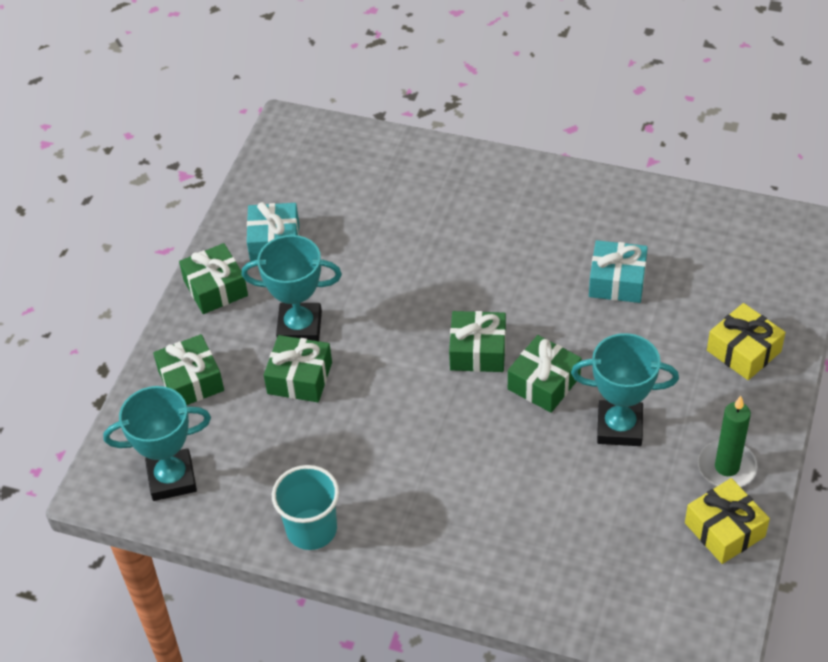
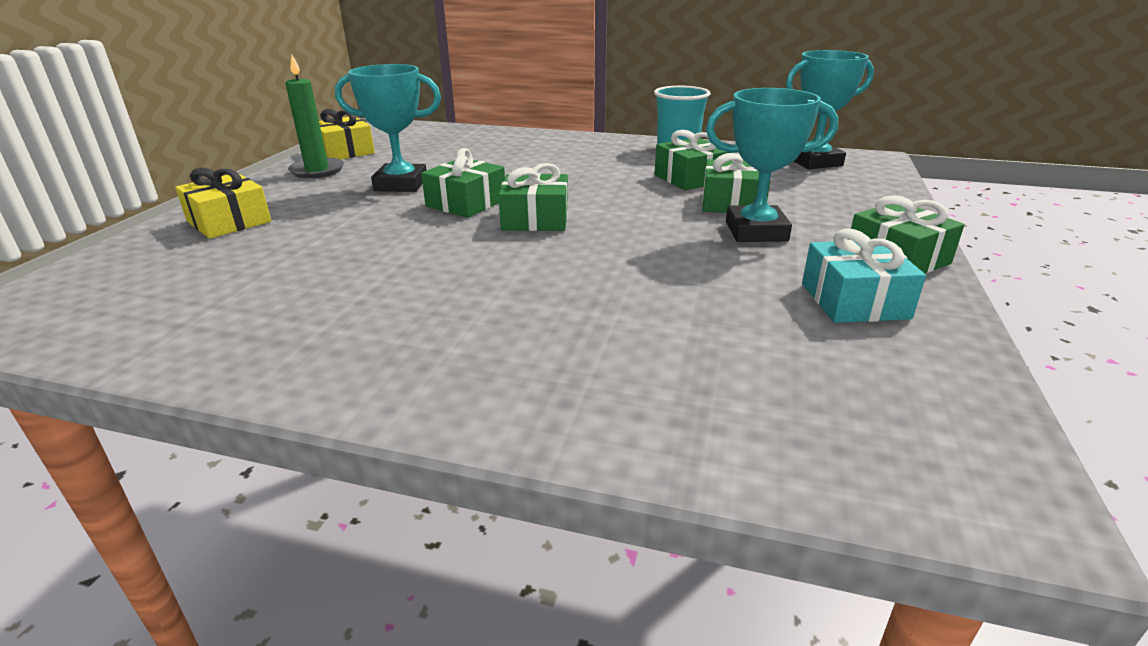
camera: 175 degrees right, 20 degrees down
green gift [153,334,224,405] -> green gift moved to [655,130,729,190]
turquoise gift [589,240,648,303] -> none

